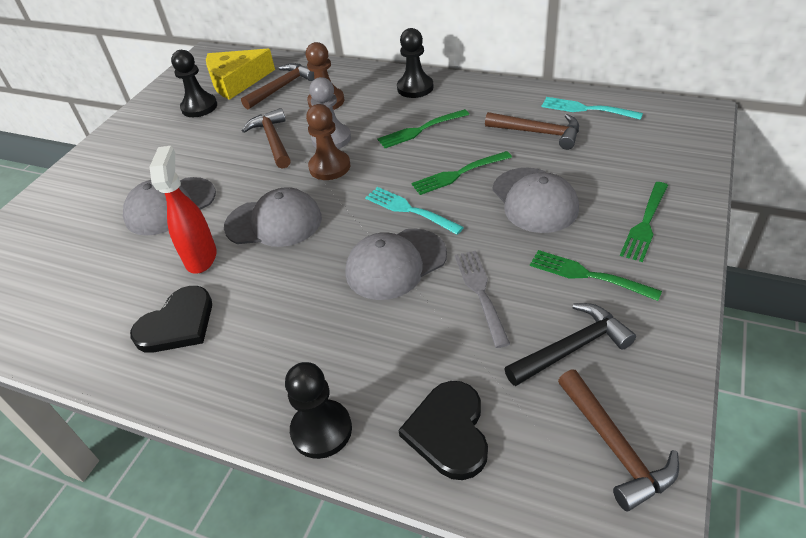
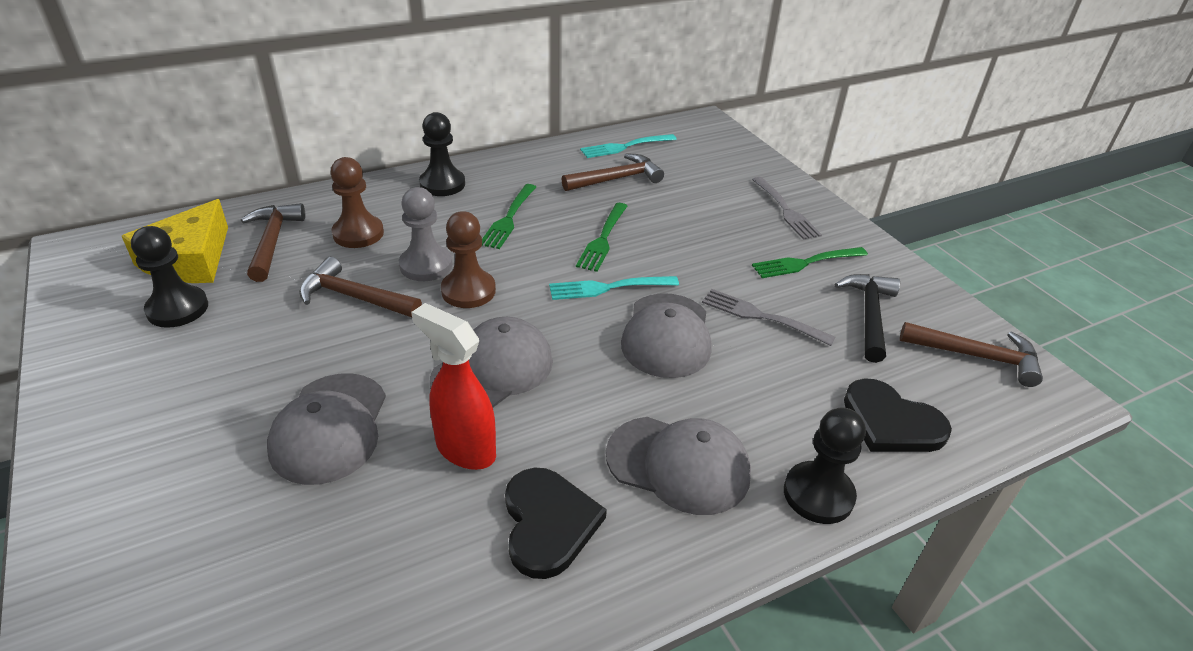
camera: 55 degrees left, 5 degrees down
grey cap [492,168,579,233] -> grey cap moved to [606,417,751,515]
green fork [620,182,668,262] -> grey fork [752,177,822,240]

